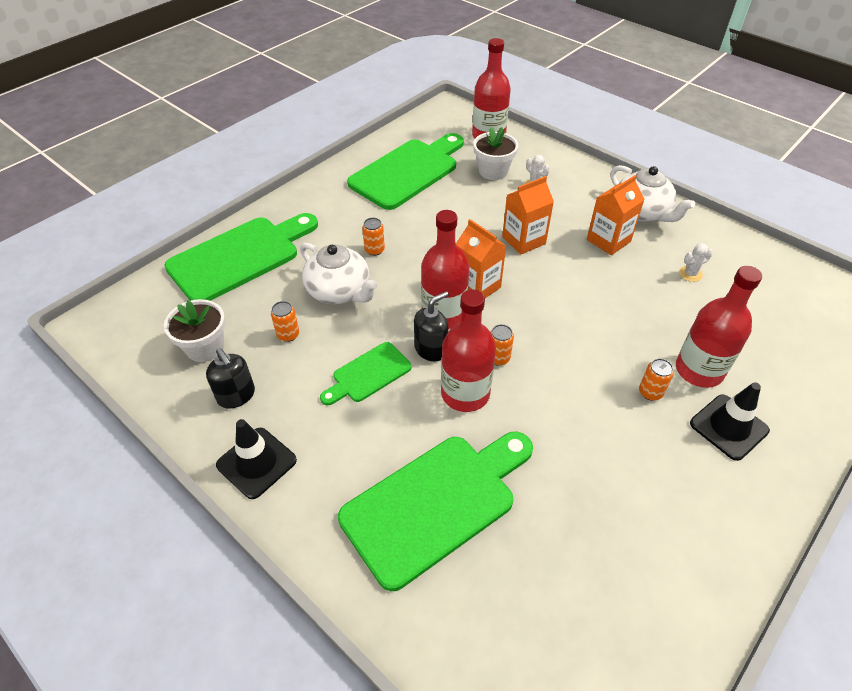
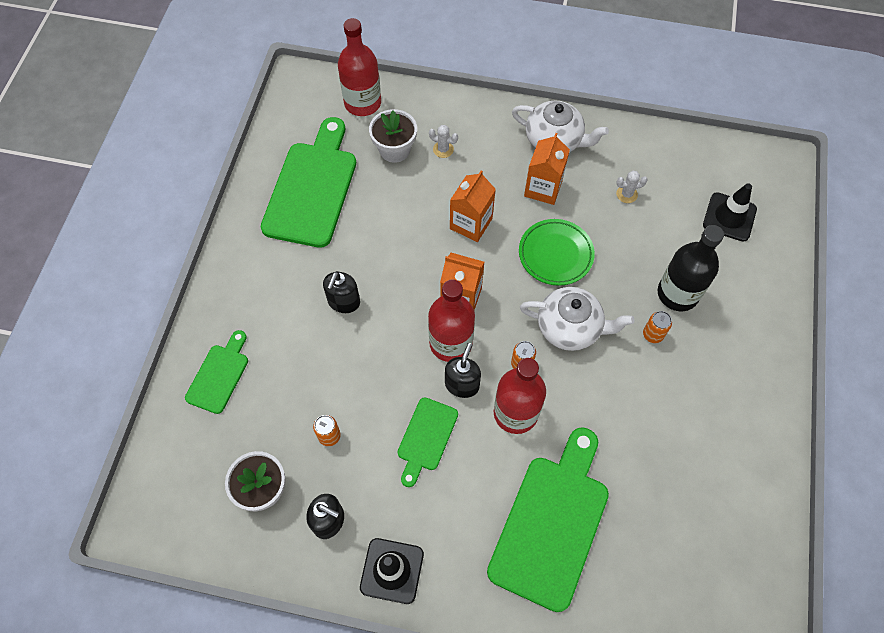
camera: 30 degrees left, 15 degrees up
green cutting board [164,213,318,301] -> green cutting board [185,330,248,414], size x0.52
white teapot [300,243,378,304] -> white teapot moved to [520,287,634,351]
orange can [362,218,385,256] -> black soap dispenser [323,271,360,313]
red bottle [676,266,762,388] -> black bottle [658,225,724,311]
white cactus [679,243,713,282] -> white cactus turned 45 degrees clockwise [616,171,648,203]
black traffic cone [690,382,770,461] -> black traffic cone moved to [703,183,757,242]
none -> green plate [519,219,595,286]

